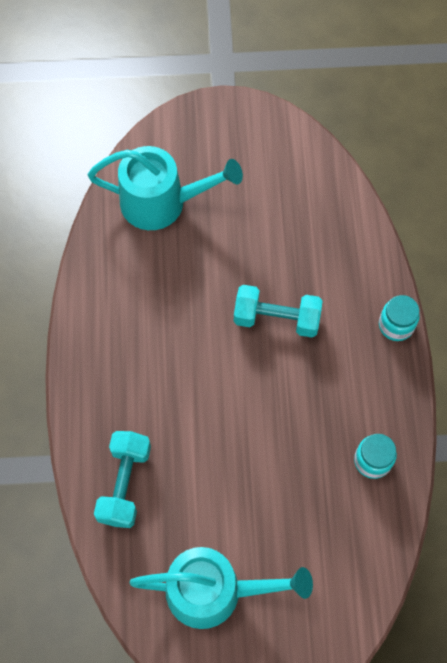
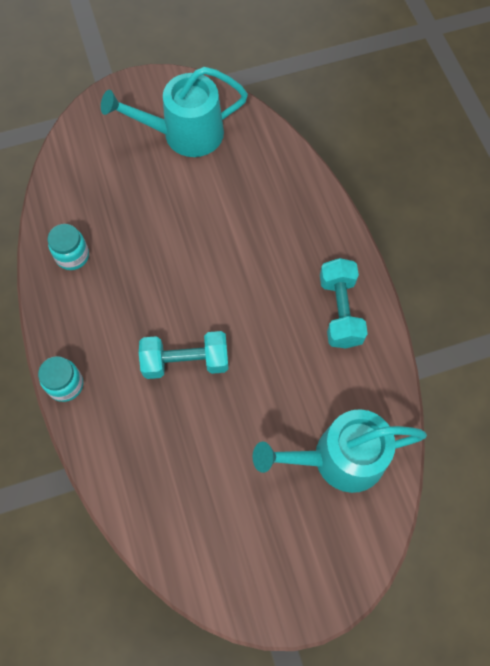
camera: 165 degrees right, 0 degrees up
turquoise dumbbell [94,431,151,528] -> turquoise dumbbell moved to [320,258,368,348]

